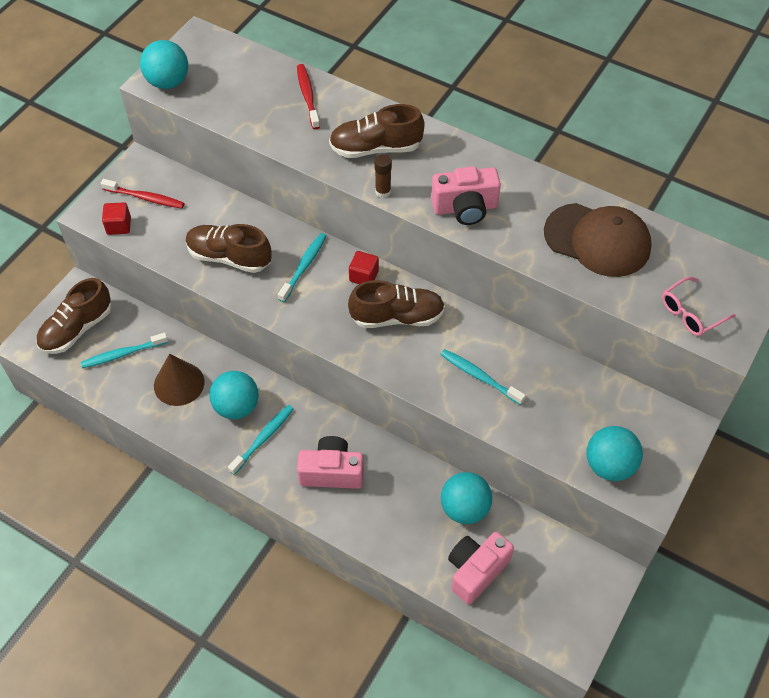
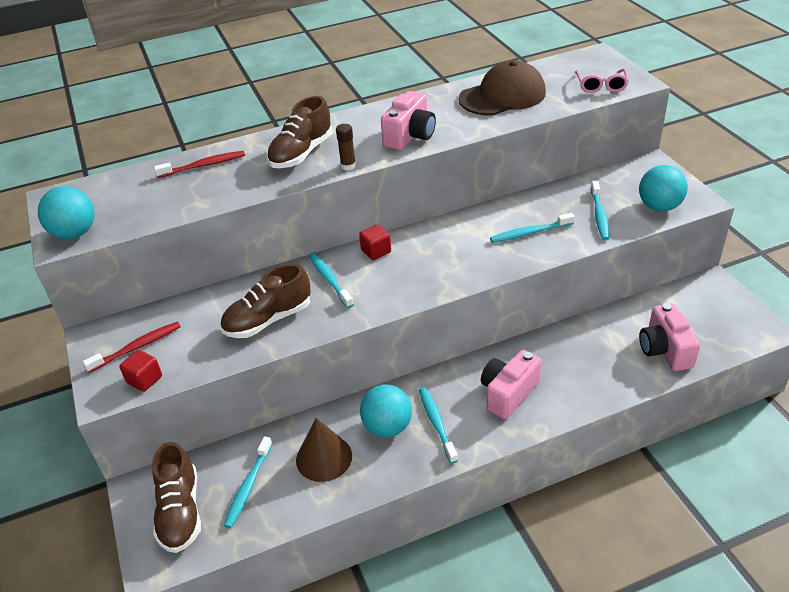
camera: 50 degrees left, 15 degrees down
red toothbrush [297,64,320,129] -> red toothbrush turned 135 degrees clockwise [154,151,245,178]
brown shoe [348,280,445,328] -> none
turquoise ball [441,472,492,524] -> none
none -> turquoise toothbrush [591,181,609,240]

